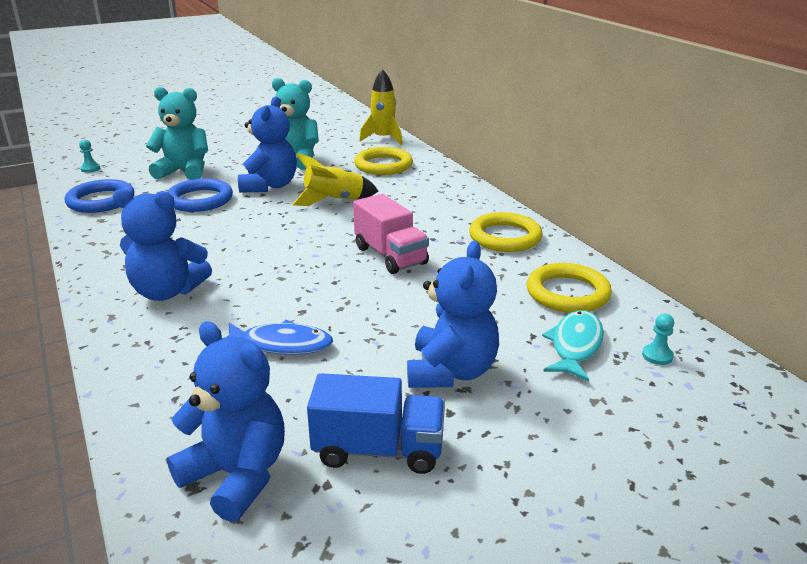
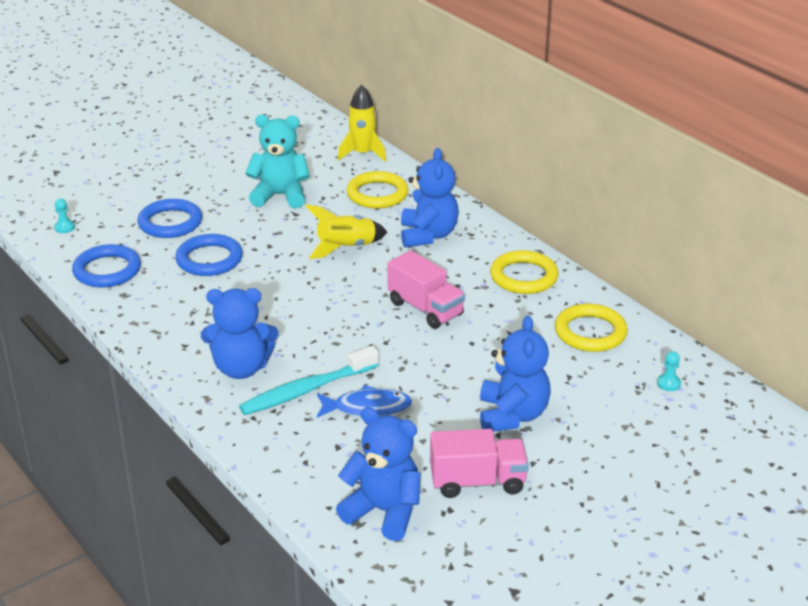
camera: 10 degrees left, 5 degrees up
turquoise teddy bear [146,87,208,180] -> blue ring [137,199,202,238]
blue teddy bear [238,97,297,193] -> blue teddy bear moved to [401,148,459,248]
blue truck [307,373,445,474] -> pink truck [430,429,529,498]
turquoise fish [542,310,604,382] -> none
none -> turquoise toothbrush [239,346,379,415]

